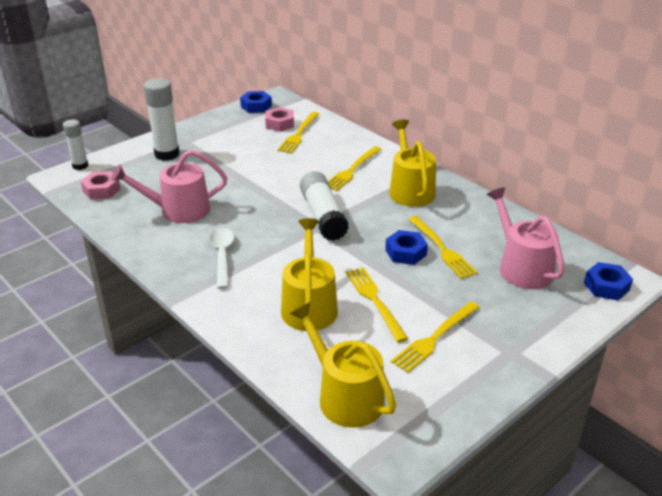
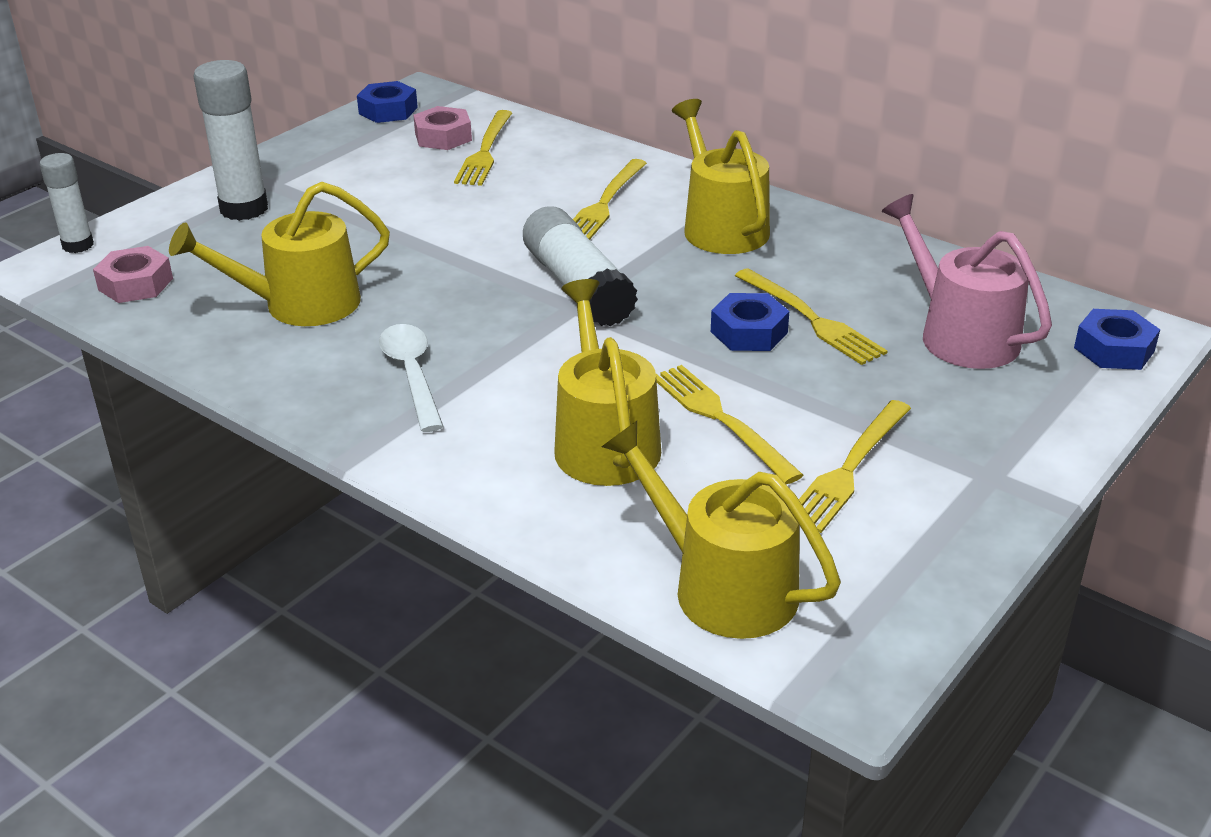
camera: 10 degrees left, 0 degrees up
pink watering can [111,150,227,223] -> yellow watering can [169,182,390,326]

